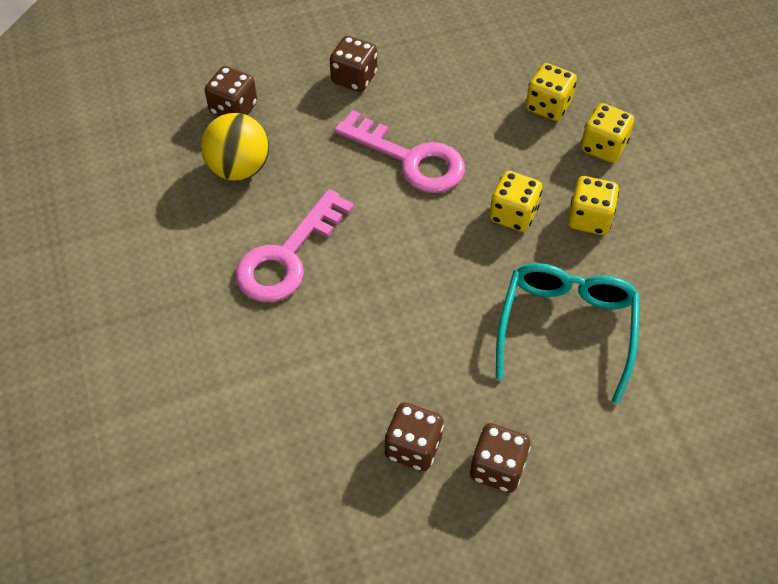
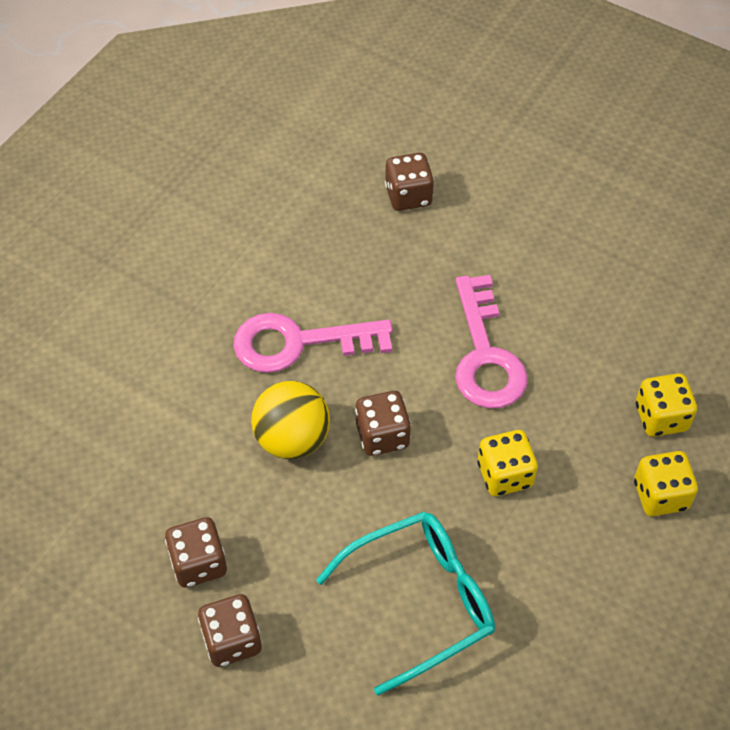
camera: 50 degrees right, 0 degrees up
yellow ball [201,113,269,181] -> yellow ball moved to [251,381,330,459]
brown dice [330,36,377,92] -> brown dice moved to [355,391,411,456]
yellow dice [567,176,619,235] -> none

